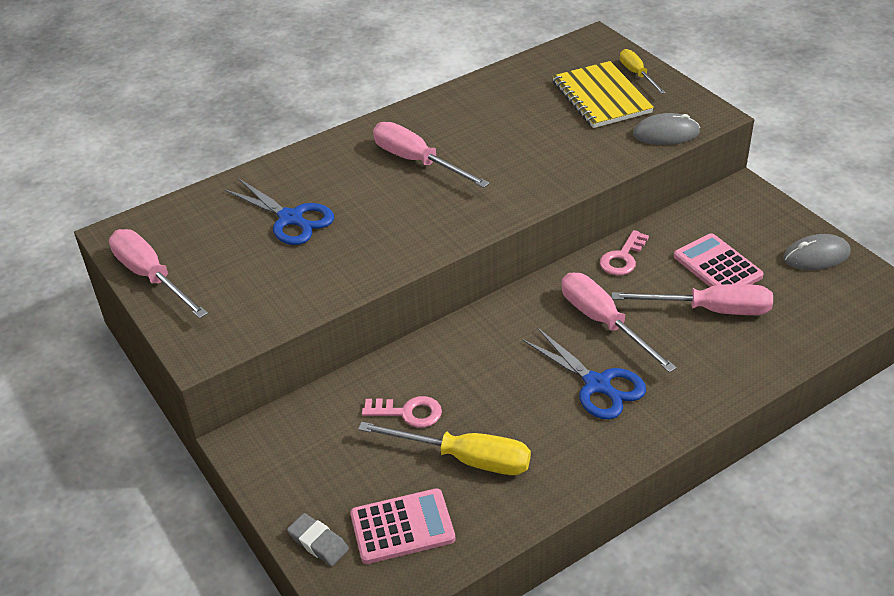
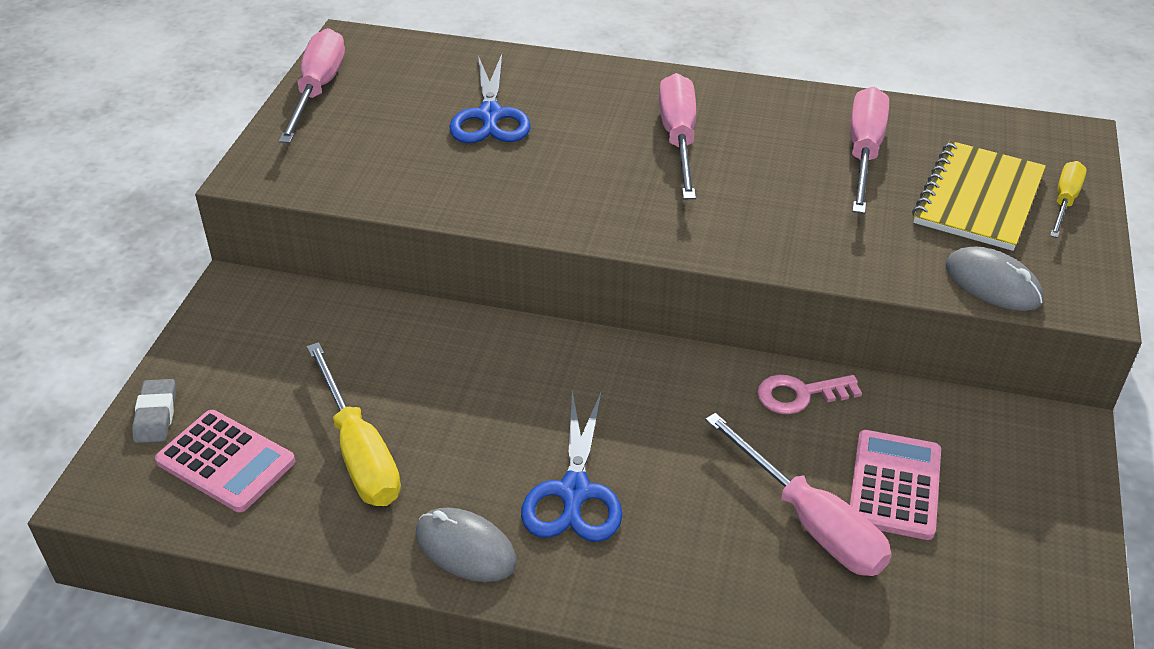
camera: 45 degrees right, 0 degrees up
pink key [362,396,442,428] -> none
pink screwdriver [562,273,677,373] -> pink screwdriver moved to [850,87,889,214]
grey mouse [783,234,851,270] -> grey mouse moved to [416,508,517,582]

